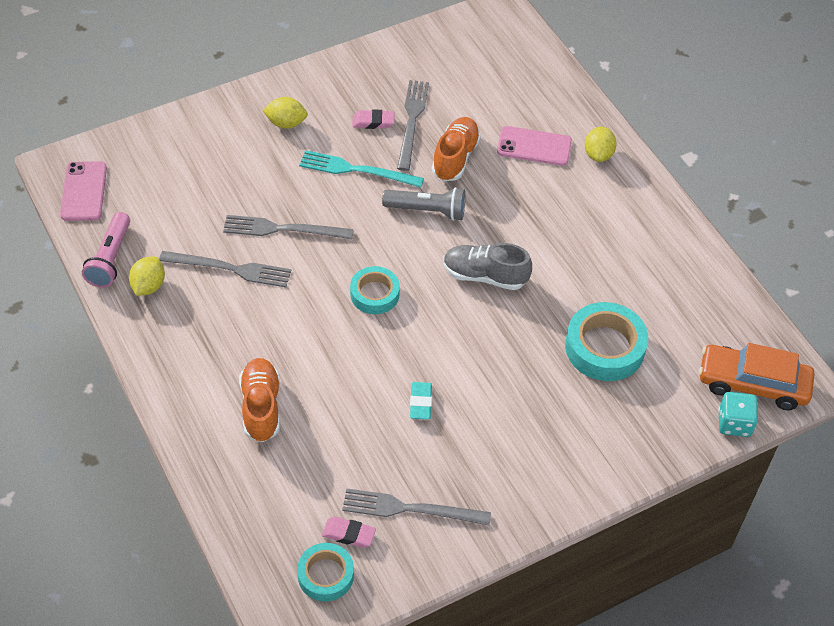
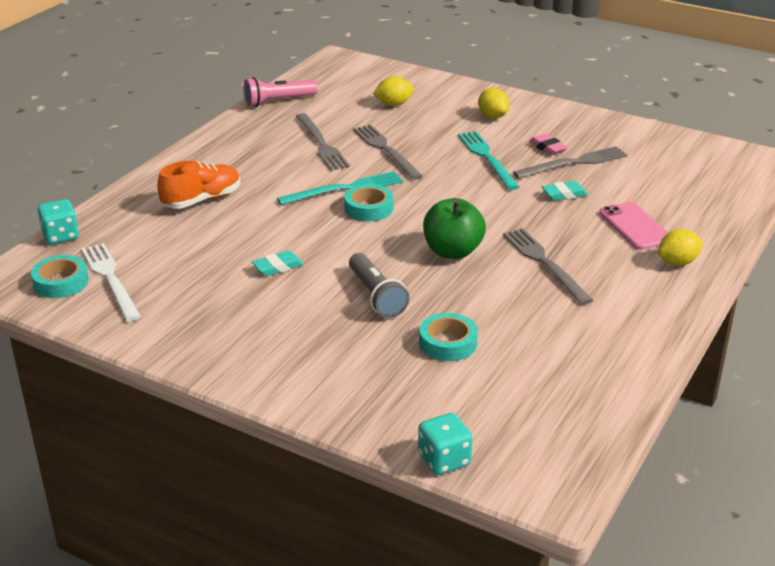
camera: 60 degrees right, 20 degrees down
pink phone [60,161,107,221] -> none
yellow lemon [129,257,165,296] -> yellow lemon moved to [373,77,414,106]
pink eraser [322,517,376,548] -> white fork [81,243,141,322]
grey fork [342,488,491,526] -> grey fork moved to [503,228,593,305]
grey flashlight [382,187,465,221] -> grey flashlight moved to [349,253,409,318]
orange shoe [432,117,481,181] -> turquoise eraser [542,181,588,201]
grey shoe [444,243,532,290] -> green apple [423,198,486,259]
turquoise tape [565,302,648,381] -> turquoise tape [419,313,478,361], size x0.63
orange car [699,343,814,410] -> none
none -> turquoise dice [38,199,79,244]
none -> turquoise fork [277,171,403,205]

